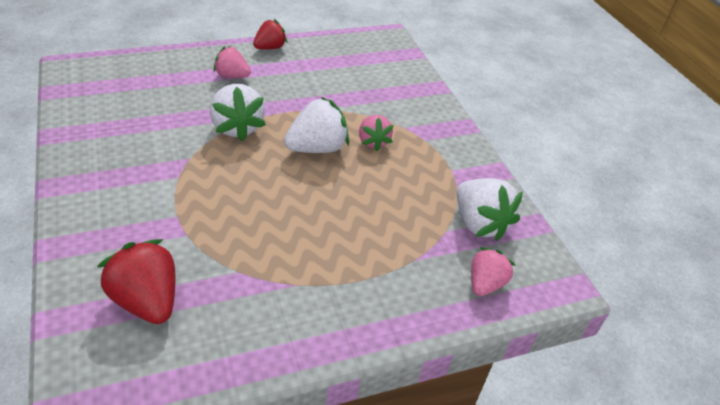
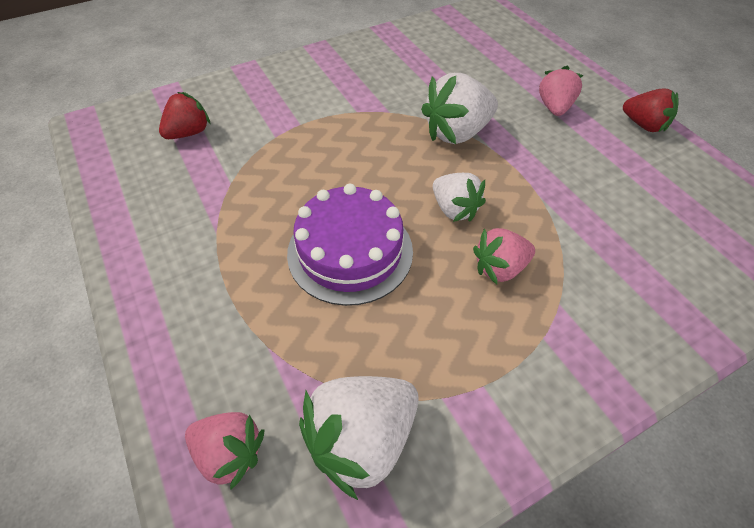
camera: 85 degrees right, 10 degrees up
red strawberry [97,239,175,324] -> red strawberry [159,92,210,139], size x0.64
white strawberry [284,97,349,153] -> white strawberry [433,173,486,222], size x0.64
none -> purple cake [287,184,413,306]

